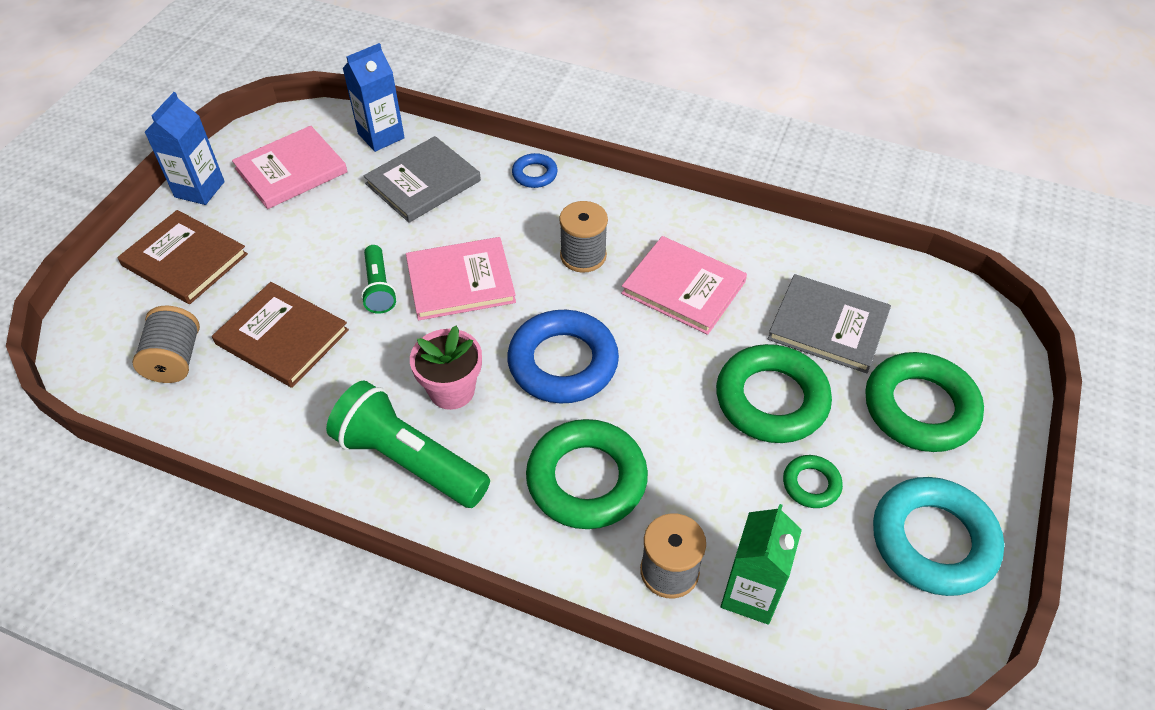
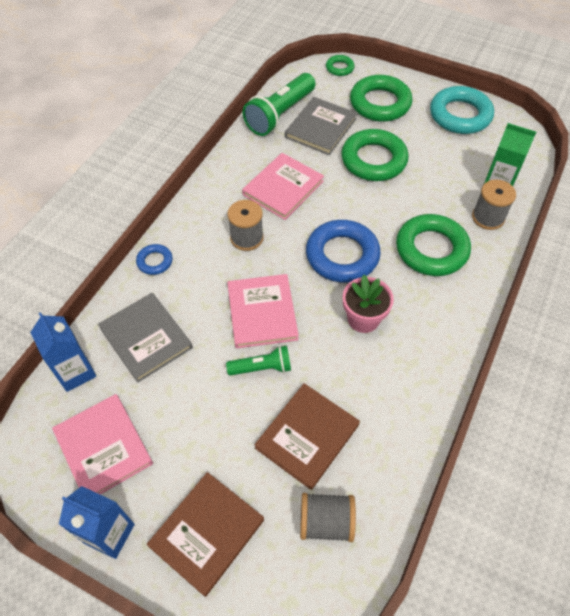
camera: 85 degrees left, 5 degrees up
green flashlight [326,380,490,508] -> green flashlight moved to [242,73,315,136]
green ring [783,455,843,508] -> green ring moved to [326,55,355,76]

